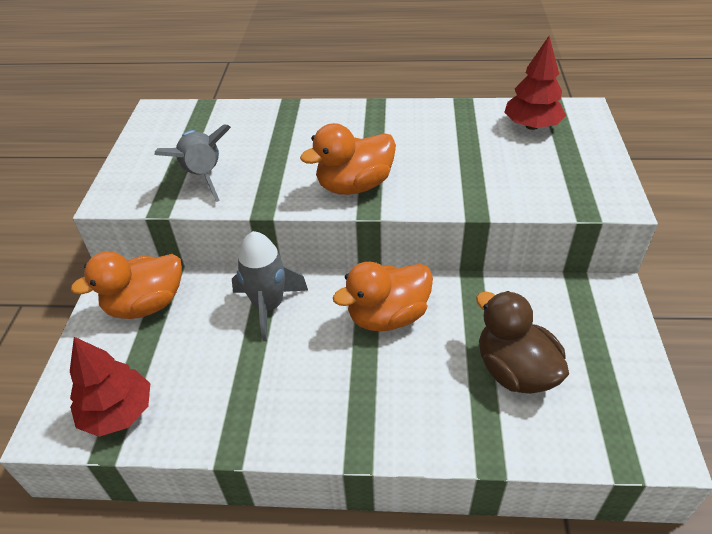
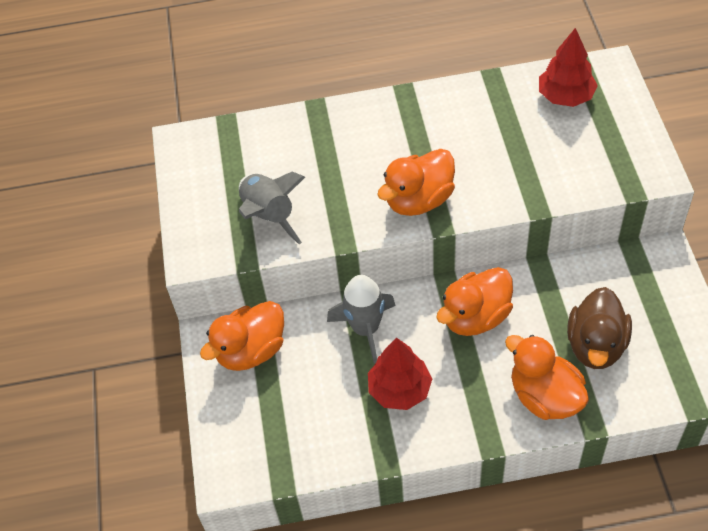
camera: 10 degrees left, 10 degrees up
red tree [70,337,150,437] -> red tree moved to [368,338,432,410]
brown duck [476,291,569,394] -> brown duck turned 120 degrees counterclockwise [567,287,632,369]
none -> orange duck [505,335,589,420]

